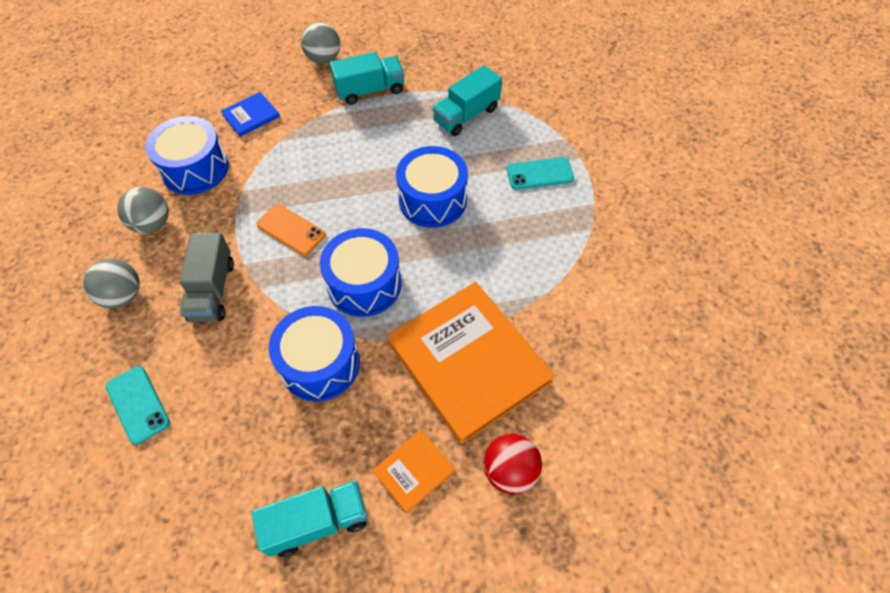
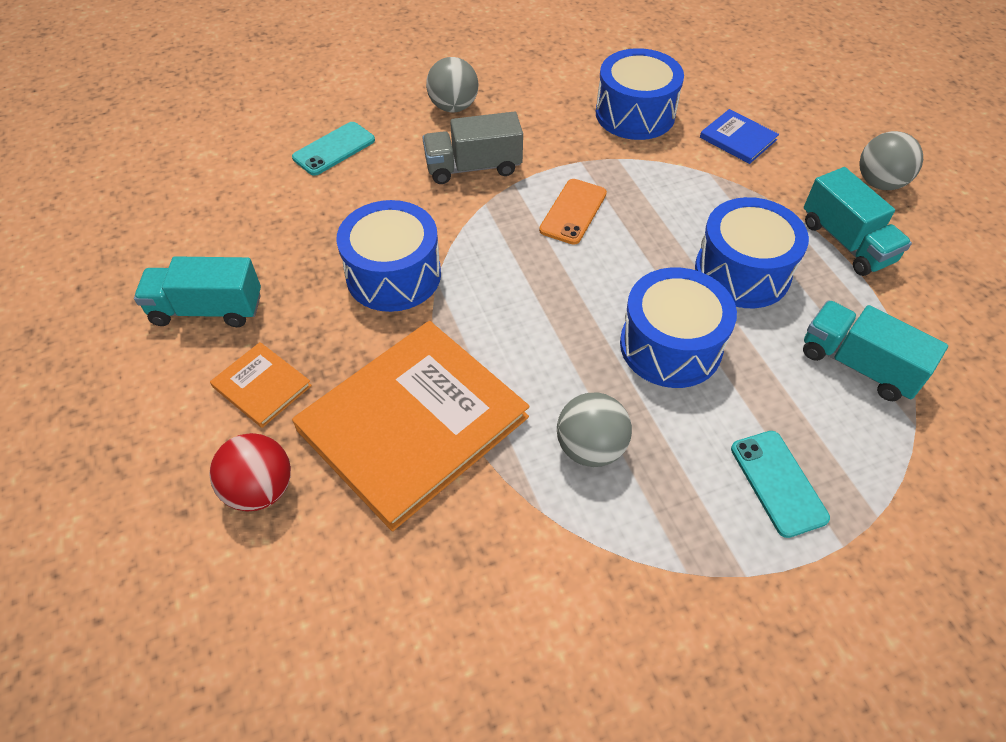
camera: 80 degrees right, 5 degrees down
grey ball [117,187,169,234] -> grey ball moved to [557,393,632,467]
turquoise truck [252,480,367,557] -> turquoise truck turned 120 degrees clockwise [134,256,261,327]
blue drum [320,228,402,317] -> blue drum moved to [695,197,809,308]

